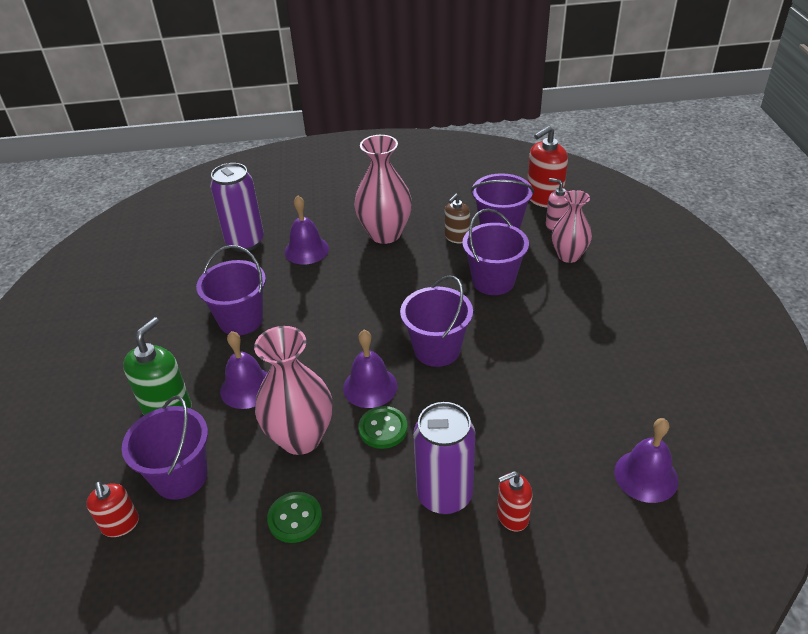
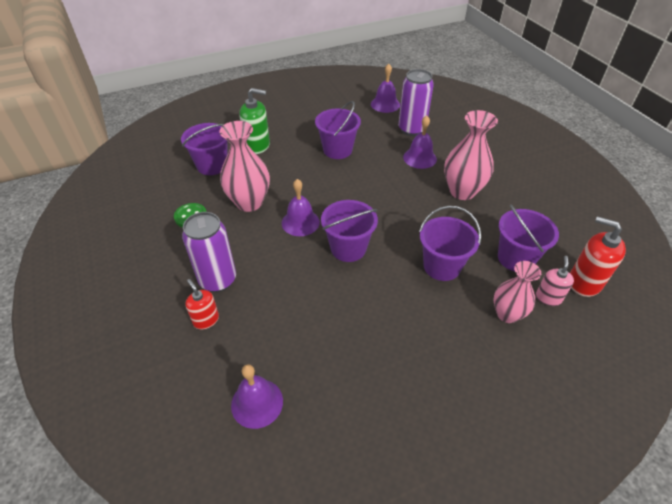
camera: 70 degrees right, 5 degrees up
red soap dispenser [86,482,139,537] -> none
purple bell [220,331,268,409] -> purple bell moved to [371,64,400,113]
green button [359,406,408,449] -> none
brown soap dispenser [445,194,470,244] -> none

